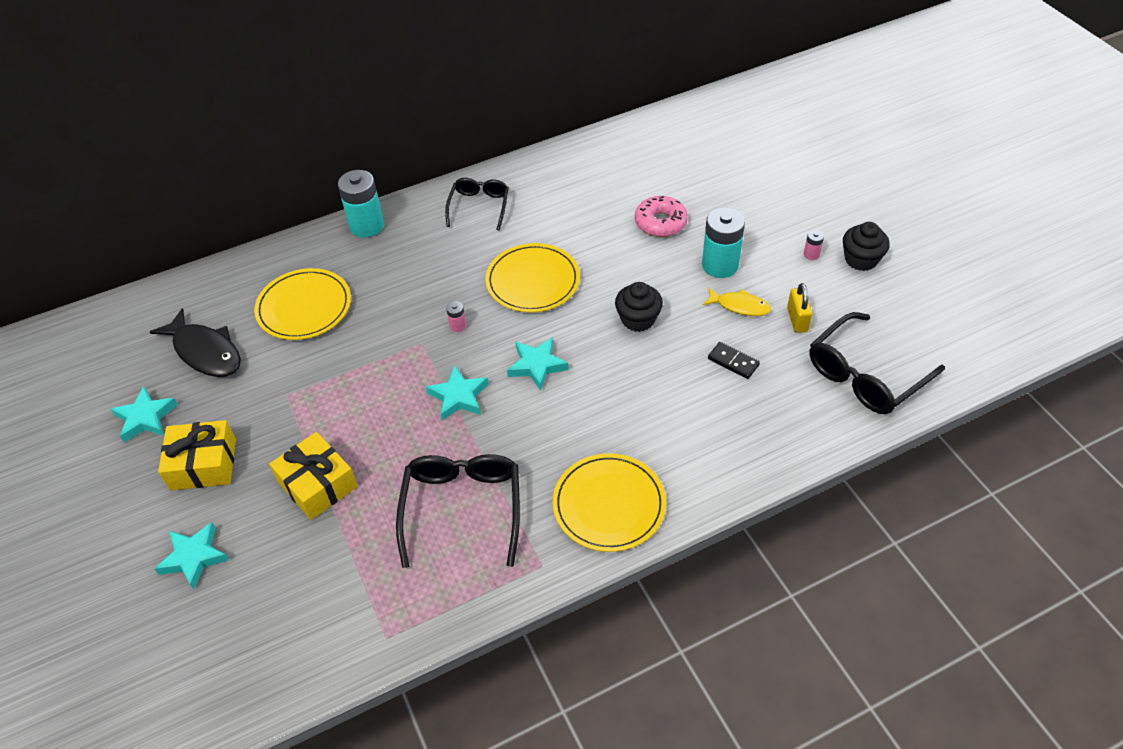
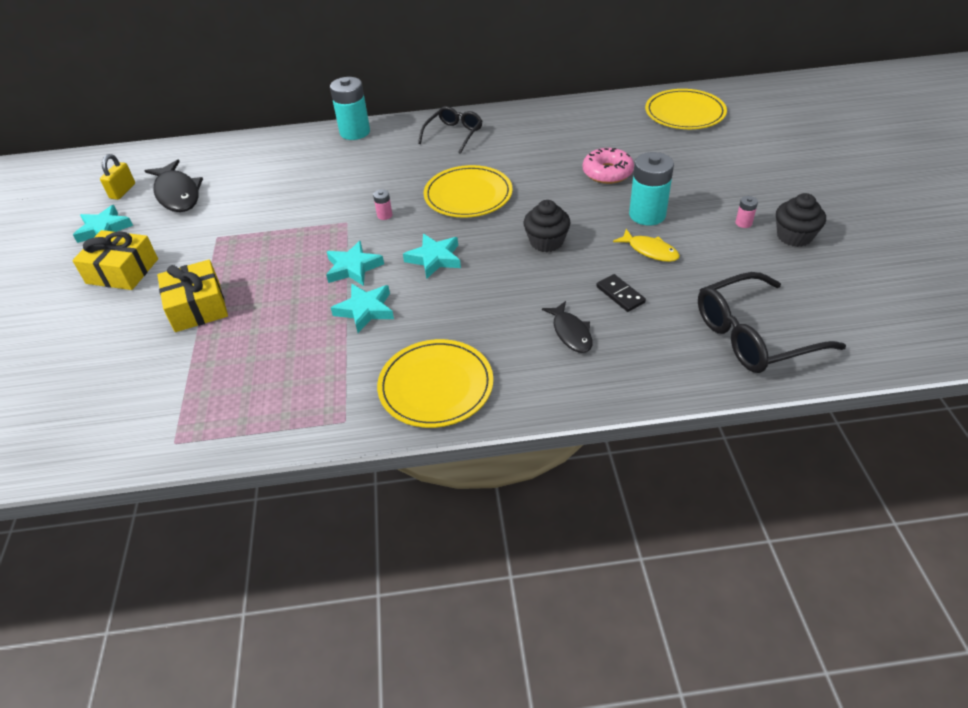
camera: 20 degrees right, 5 degrees down
turquoise star [154,522,229,590] -> turquoise star moved to [331,284,394,333]
yellow plate [254,268,351,340] -> yellow plate moved to [645,89,727,129]
black glasses [396,454,520,568] -> none
yellow padlock [787,283,812,333] -> yellow padlock moved to [100,154,135,200]
none -> black fish [542,301,592,353]

